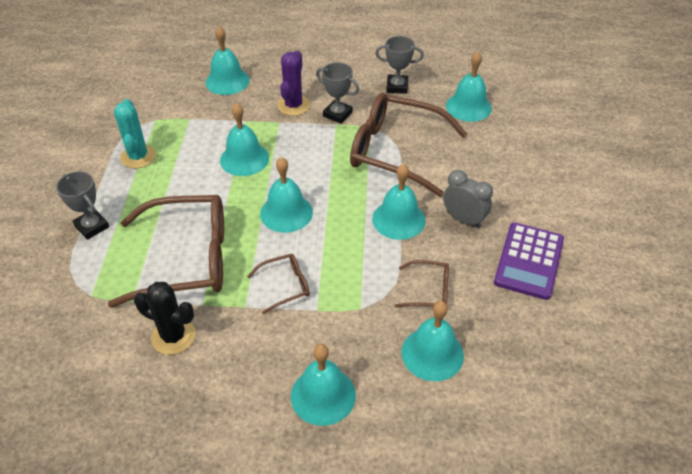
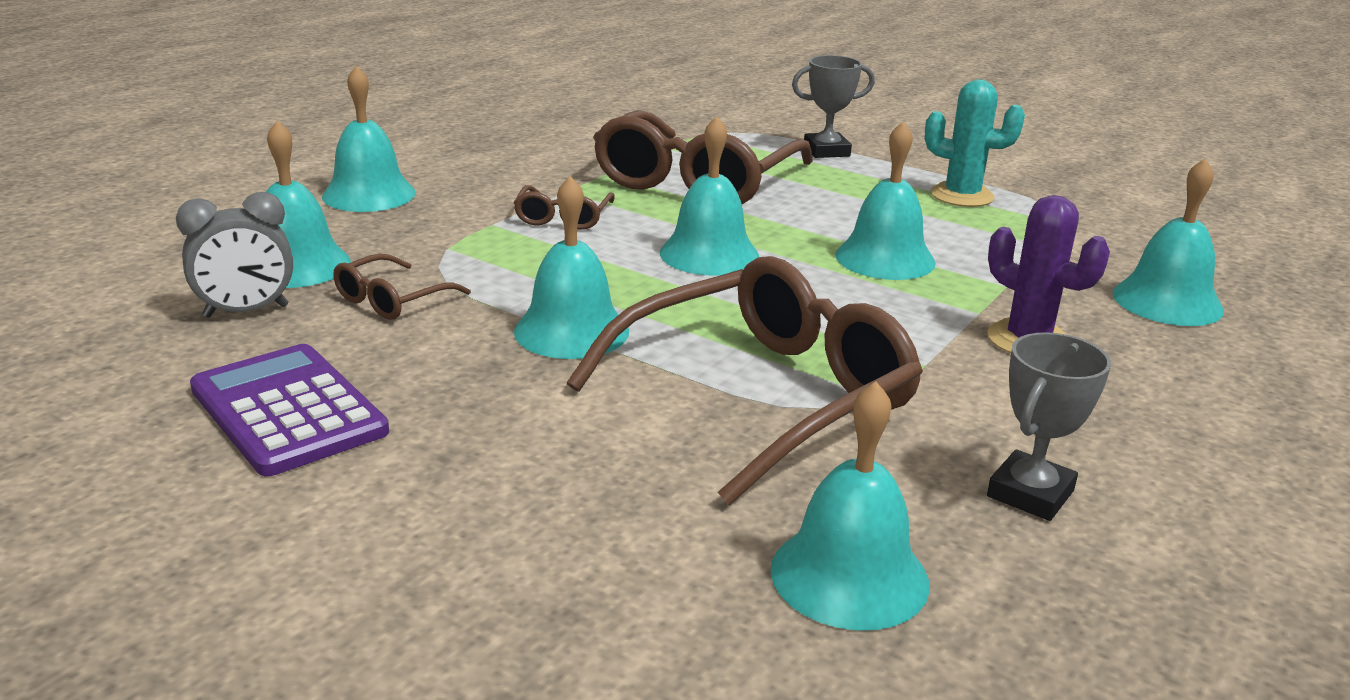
camera: 120 degrees right, 20 degrees down
black cactus [134,282,196,355] -> none
grey trophy [316,62,359,124] -> none
grey clock [443,170,493,228] -> grey clock moved to [176,192,293,318]

